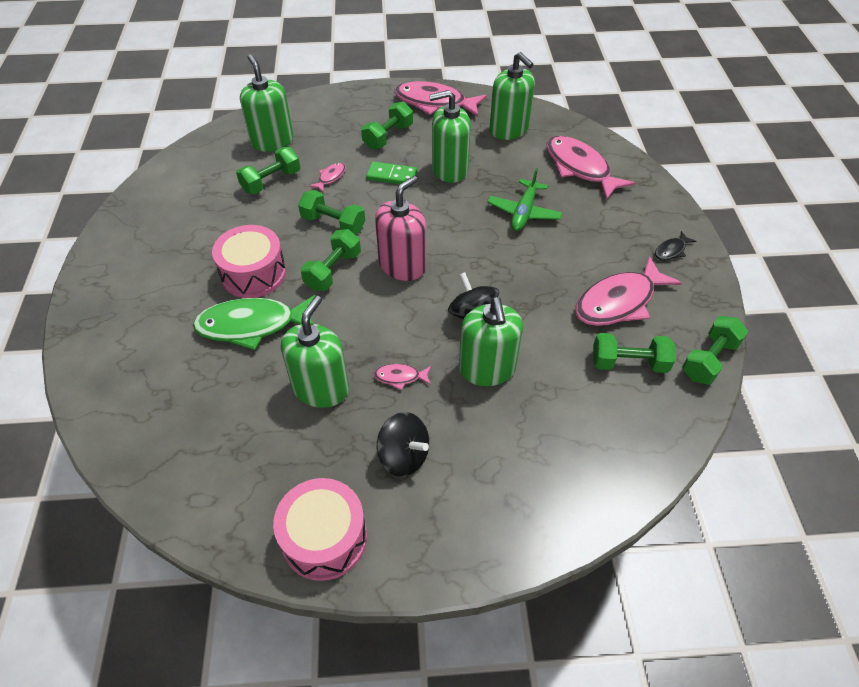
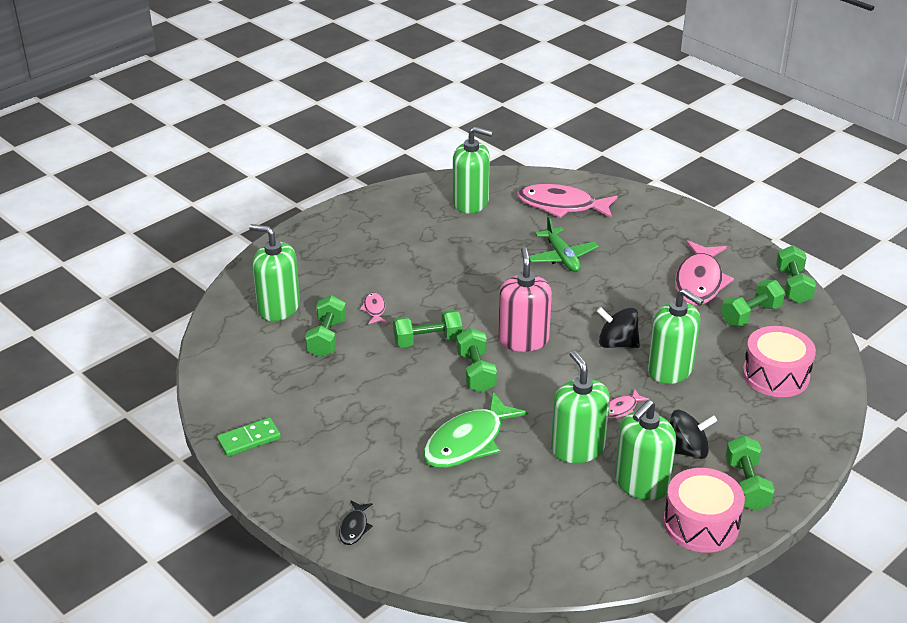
camera: 40 degrees left, 15 degrees down
pink drum [212,225,286,298] -> pink drum moved to [743,326,816,397]
green dumbbell [361,102,413,149] -> green dumbbell moved to [726,436,775,511]
green domino [366,162,417,184] -> green domino moved to [217,418,281,457]
pink fish [395,81,487,117] -> none
green soap dispenser [429,90,471,183] -> green soap dispenser moved to [615,400,676,500]
black fish [655,231,696,260] -> black fish moved to [339,500,373,545]

